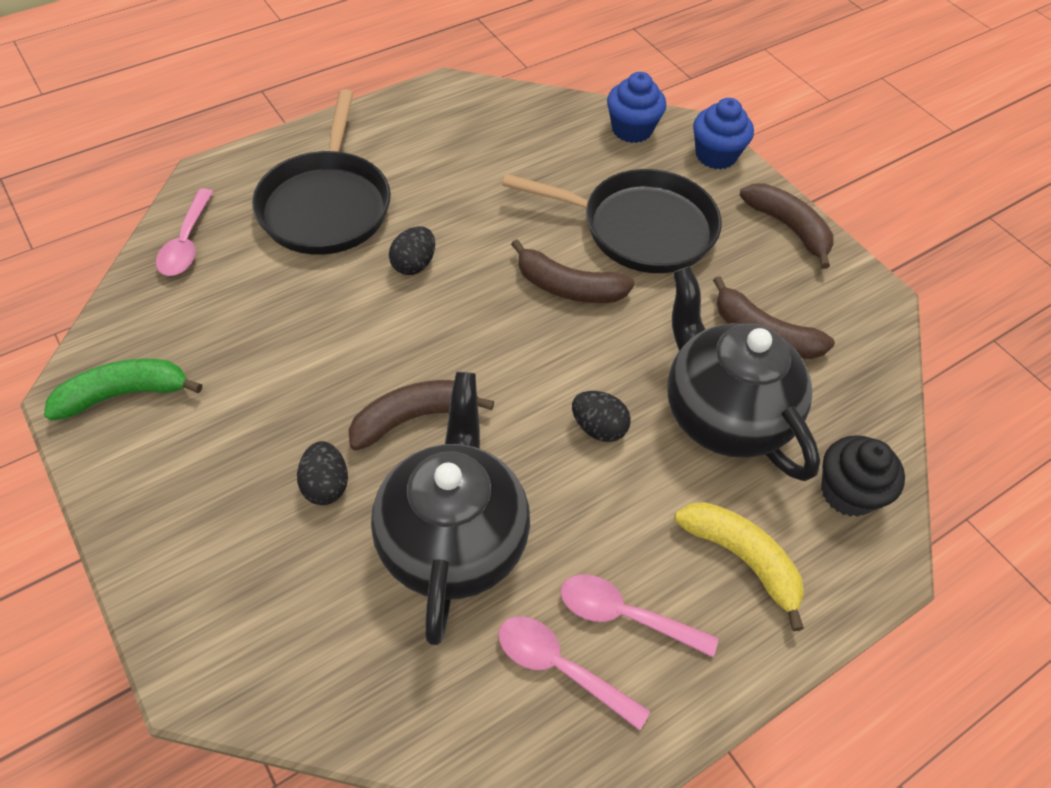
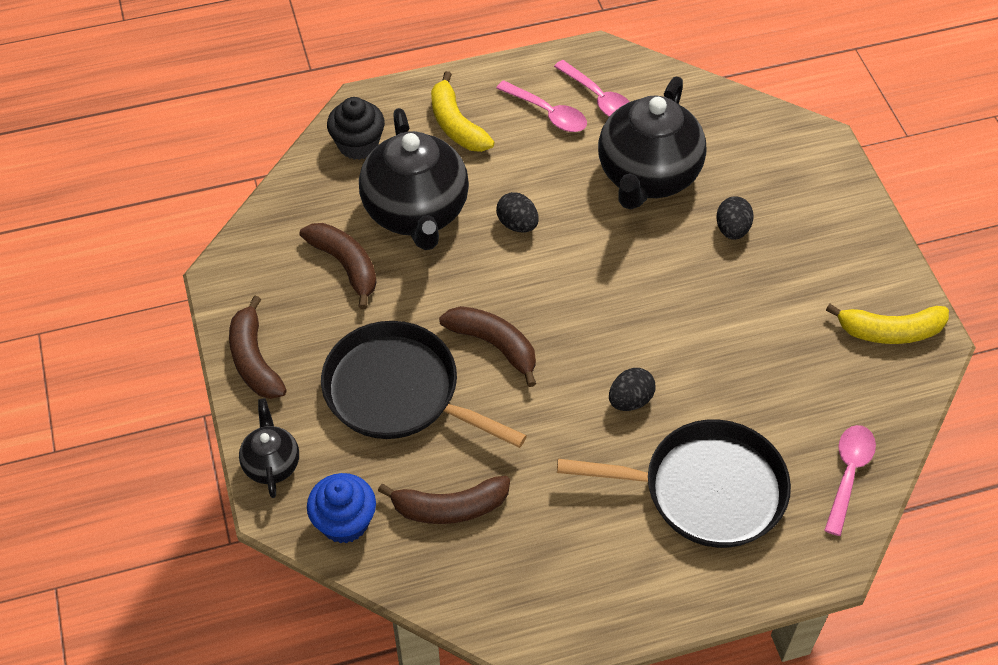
camera: 160 degrees left, 0 degrees up
green banana [44,359,202,421] -> yellow banana [826,304,949,344]
black pan [252,89,391,255] -> black pan turned 75 degrees clockwise [557,419,791,548]
brown banana [349,380,494,451] -> brown banana moved to [378,476,510,524]
blue cupcake [693,98,754,170] -> black teapot [239,398,299,498]

